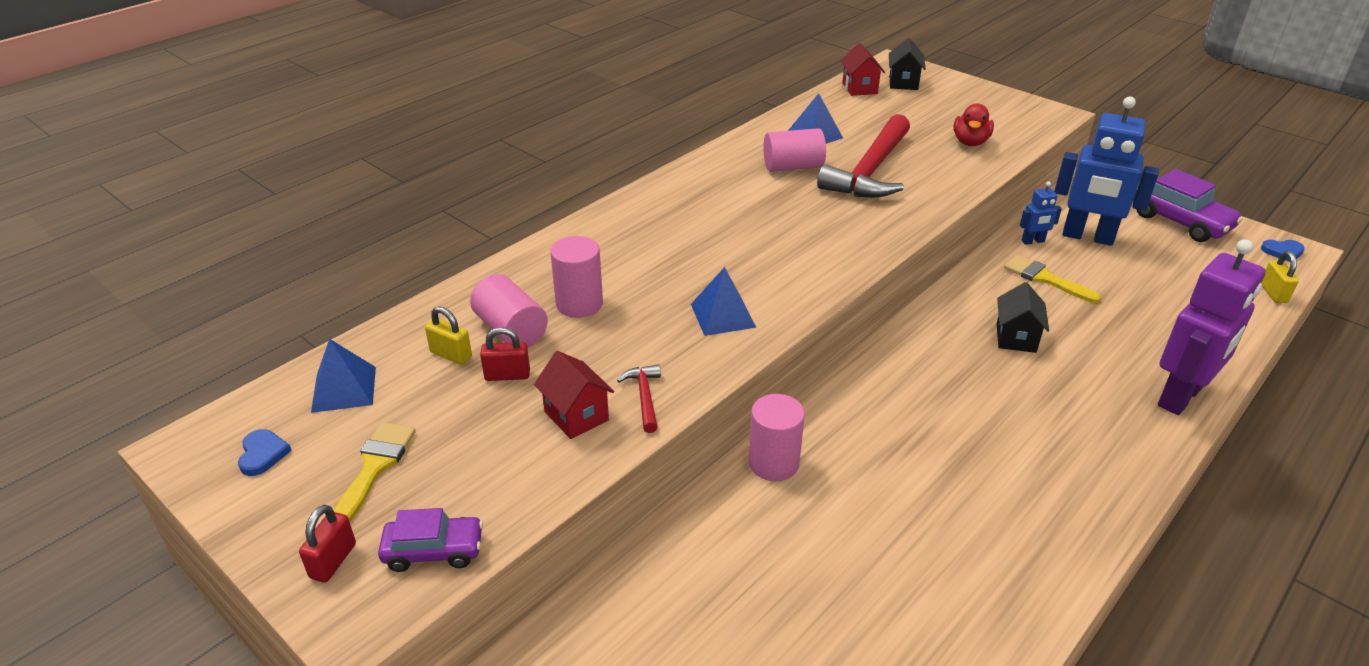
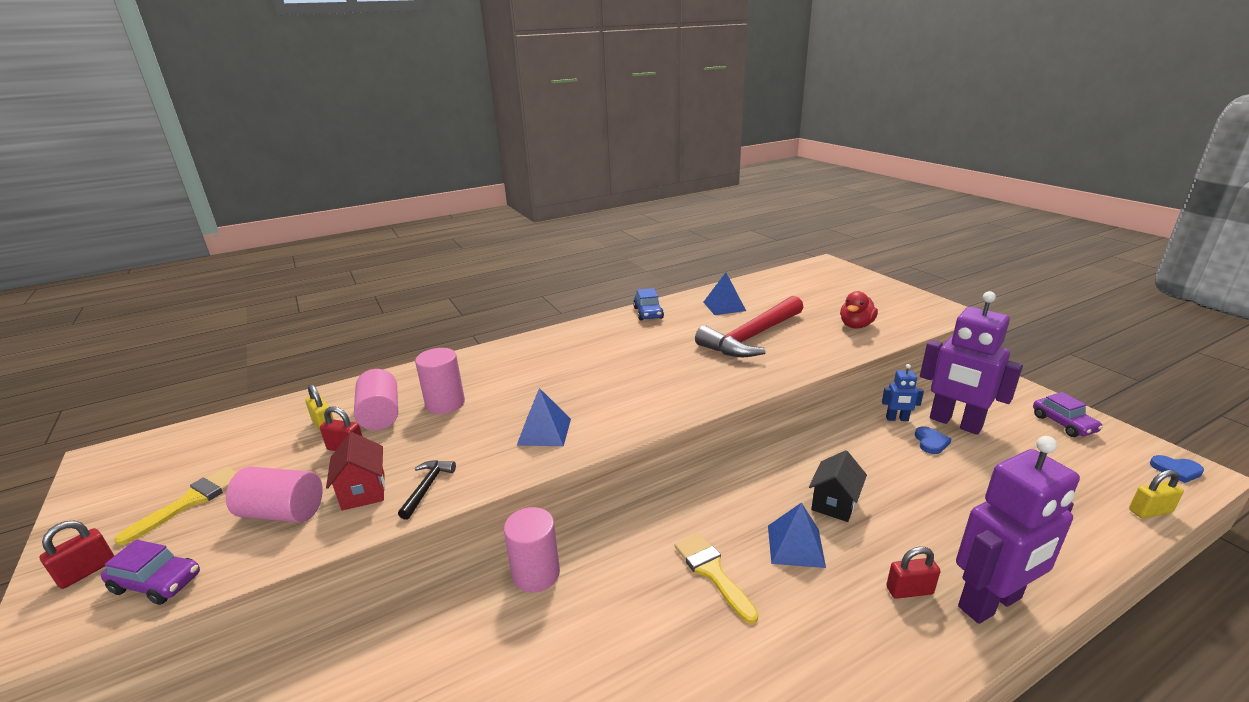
camera: 20 degrees right, 10 degrees down
blue heart [238,429,292,476] -> blue heart moved to [915,426,951,454]
blue pyramid [311,339,376,413] -> blue pyramid moved to [768,502,826,568]
red hammer [617,364,661,433] -> black hammer [398,460,456,520]
pink cylinder [763,128,826,172] -> pink cylinder moved to [226,467,323,523]
red house [841,43,885,96] -> none
black house [889,38,926,90] -> none
yellow brush [1004,255,1101,303] -> yellow brush moved to [675,533,758,624]
blue robot [1054,97,1159,246] -> purple robot [920,291,1023,435]
purple car [1133,169,1243,242] -> purple car [1033,392,1103,437], size x0.61
yellow padlock [1262,251,1299,303] -> yellow padlock turned 60 degrees clockwise [1129,470,1184,518]
none -> blue car [633,288,664,321]
none -> red padlock [886,547,940,599]

